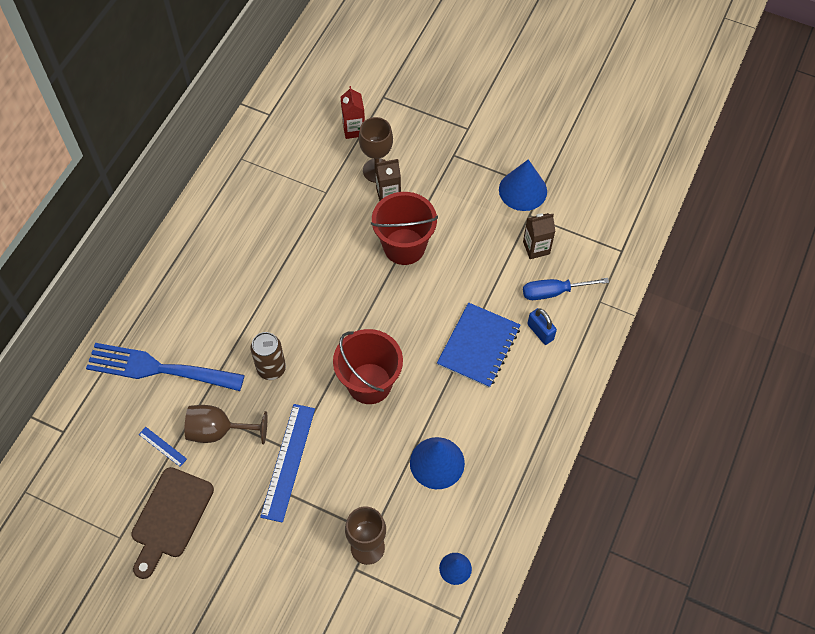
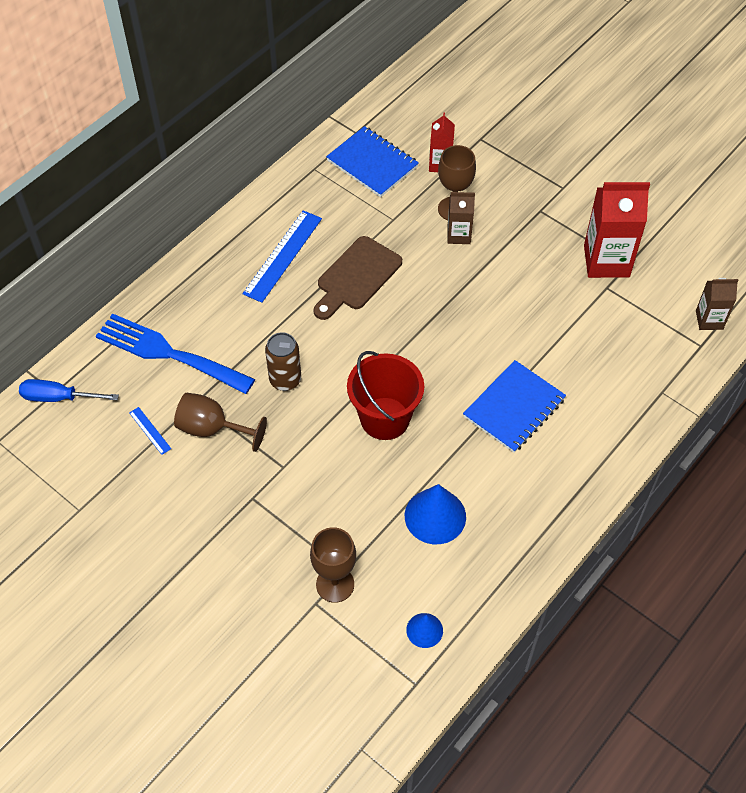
camera: 15 degrees right, 5 degrees down
brown cutting board [131,467,214,579] -> brown cutting board moved to [314,236,402,320]
blue ruler [260,404,315,523] -> blue ruler moved to [242,210,322,303]
red bucket [371,192,438,265] -> none
blue cone [499,159,547,211] -> red carton [584,182,650,278]
brown carton [523,213,555,259] -> brown carton moved to [696,278,739,330]
blue screwdriver [523,278,609,300] -> blue screwdriver moved to [19,379,119,402]
blue padlock [527,308,557,345] -> none
none -> blue notebook [326,126,419,197]

